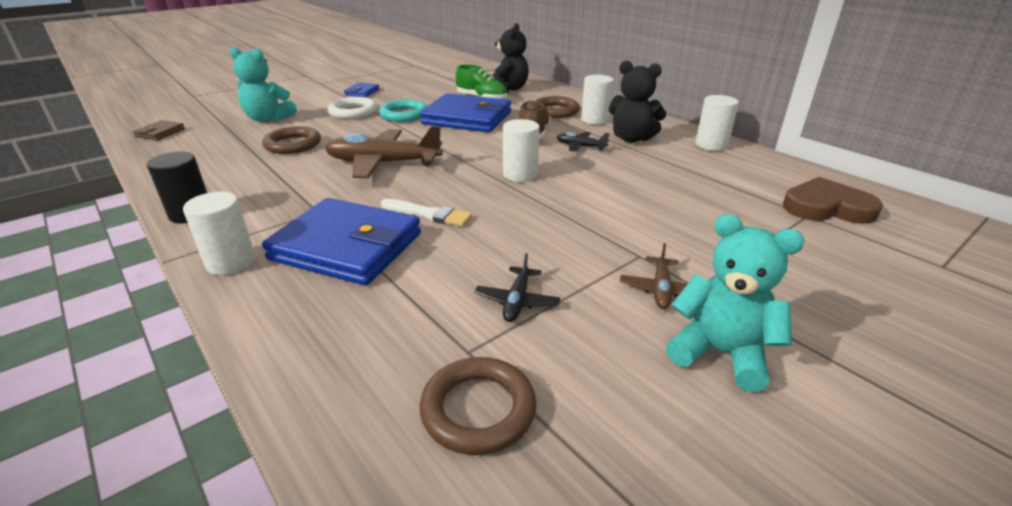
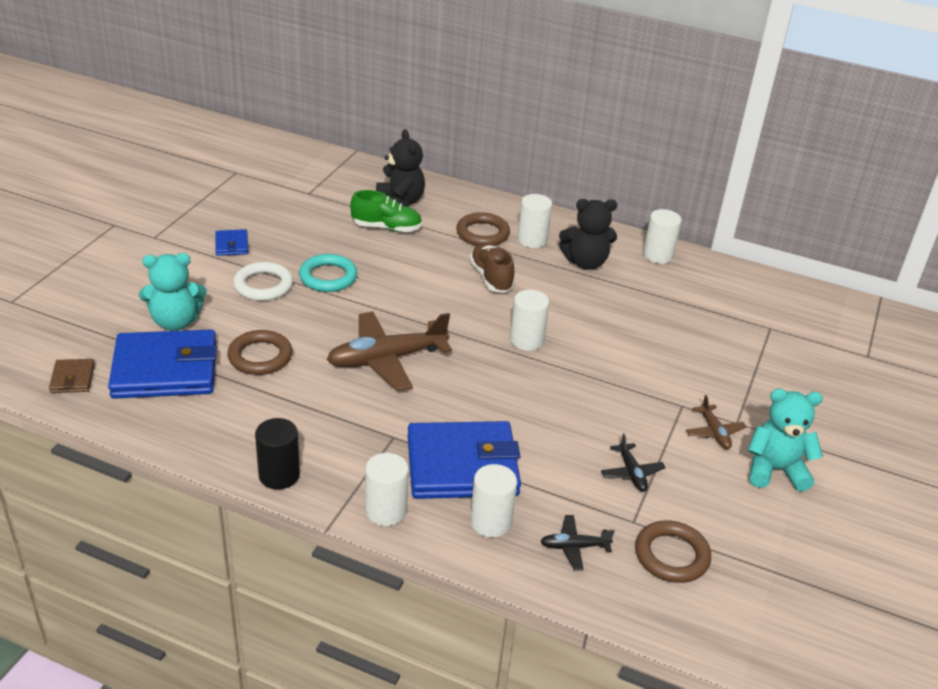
camera: 30 degrees left, 5 degrees up
white brush [381,199,472,227] -> none
blue wallet [420,93,511,133] -> blue wallet moved to [108,329,217,399]
black plane [557,132,610,152] -> black plane moved to [540,515,615,571]
brown heart [783,177,883,224] -> none
none -> white cylinder [470,464,517,537]

